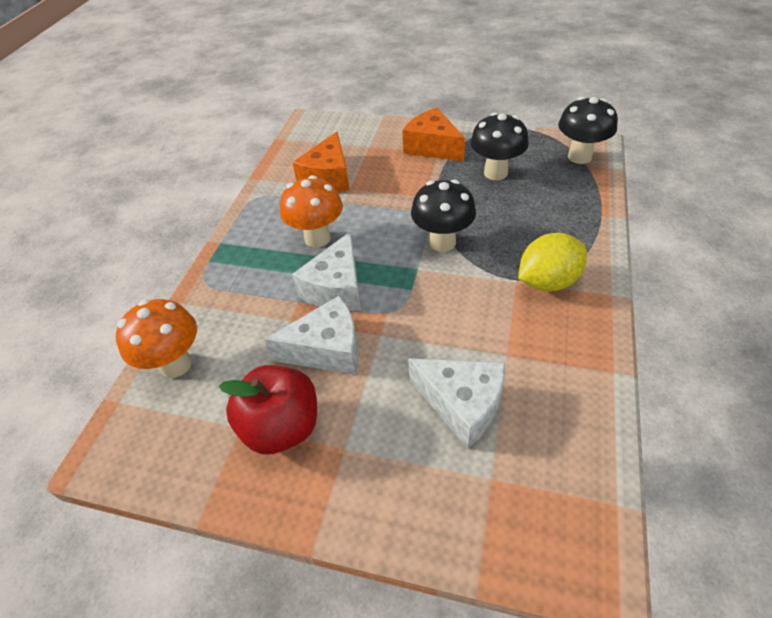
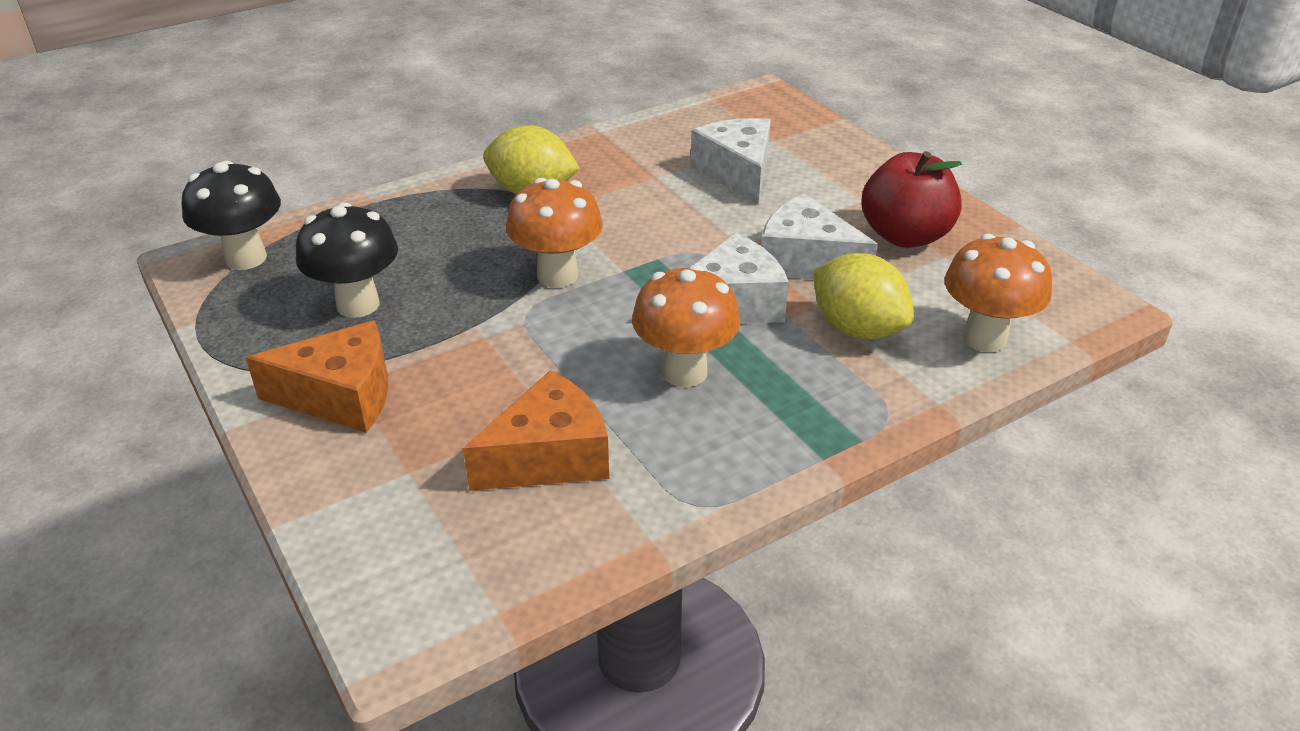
camera: 140 degrees left, 10 degrees down
orange cheese [402,108,465,162] -> orange cheese turned 90 degrees counterclockwise [246,320,388,433]
black mushroom [411,179,476,252] -> orange mushroom [506,178,603,288]
none -> yellow lemon [813,253,914,339]

